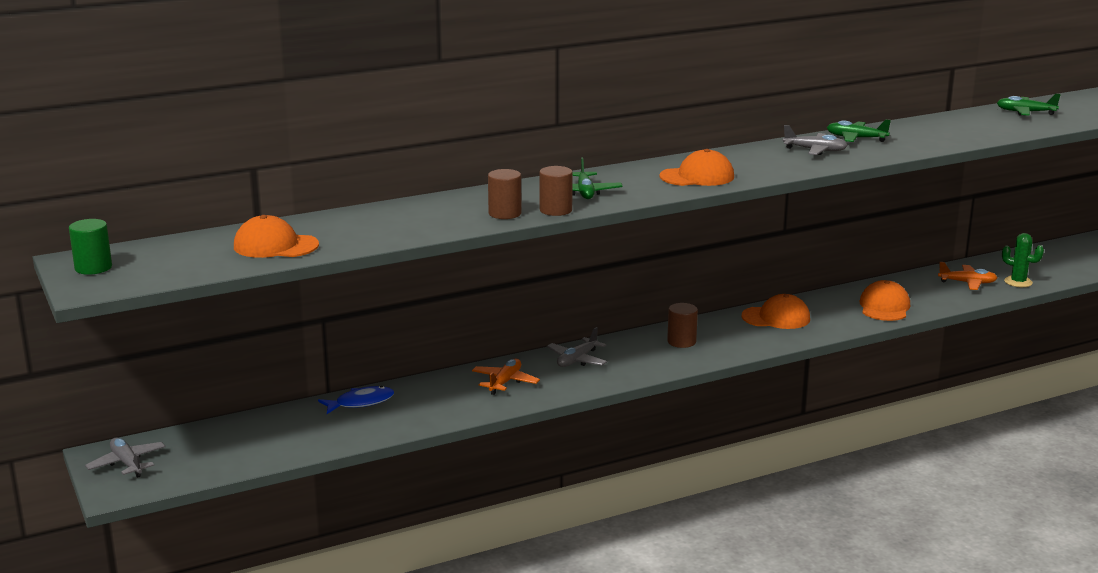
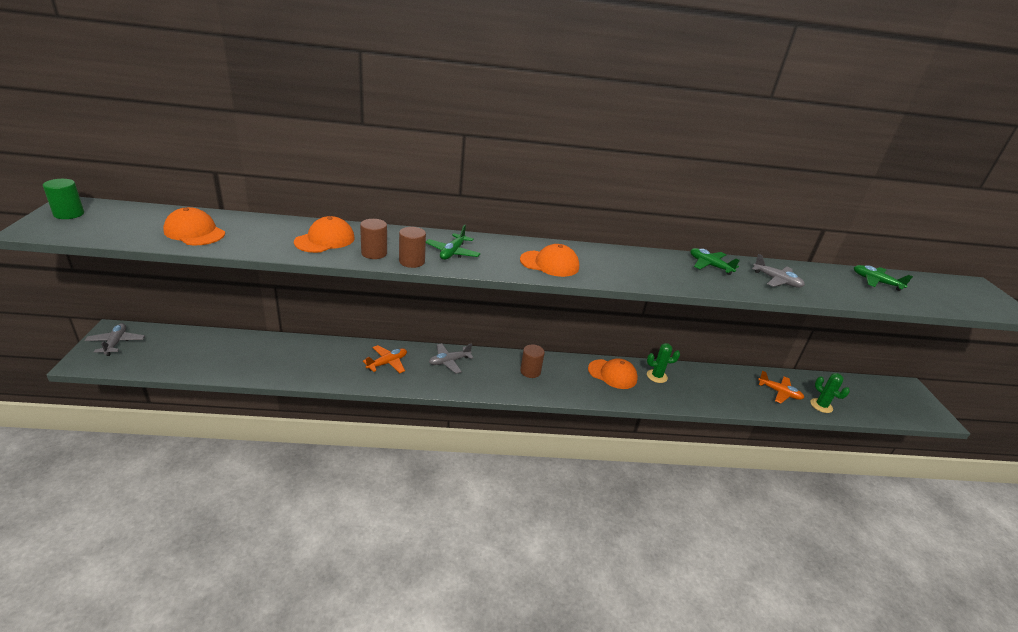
camera: 20 degrees right, 10 degrees up
blue fish [318,386,394,414] -> none
grey plane [783,125,848,155] -> grey plane moved to [752,254,805,288]
orange cap [859,280,910,321] -> orange cap moved to [294,216,355,253]
none -> green cactus [647,343,680,383]

